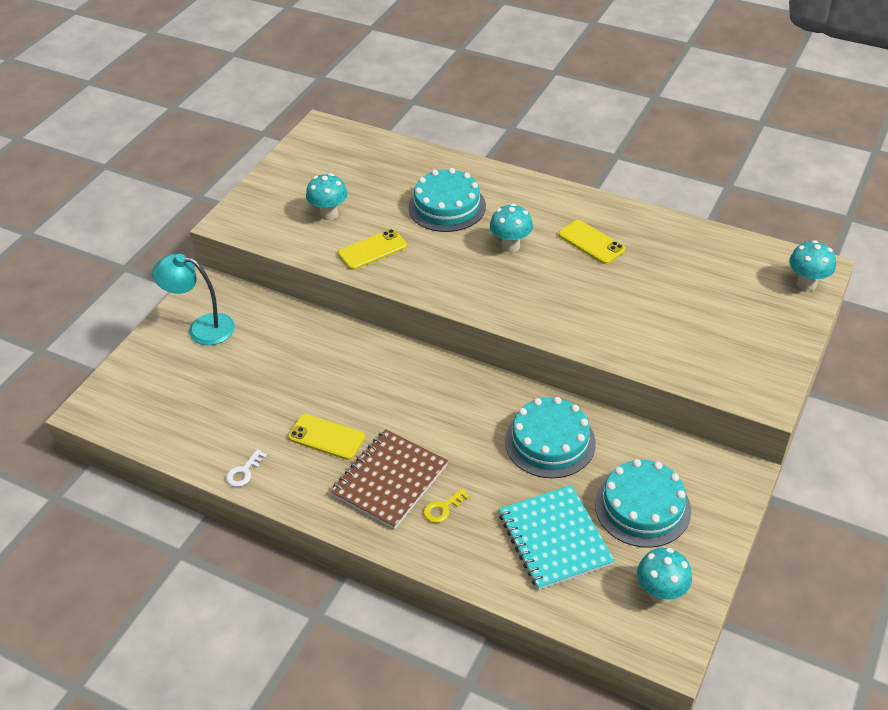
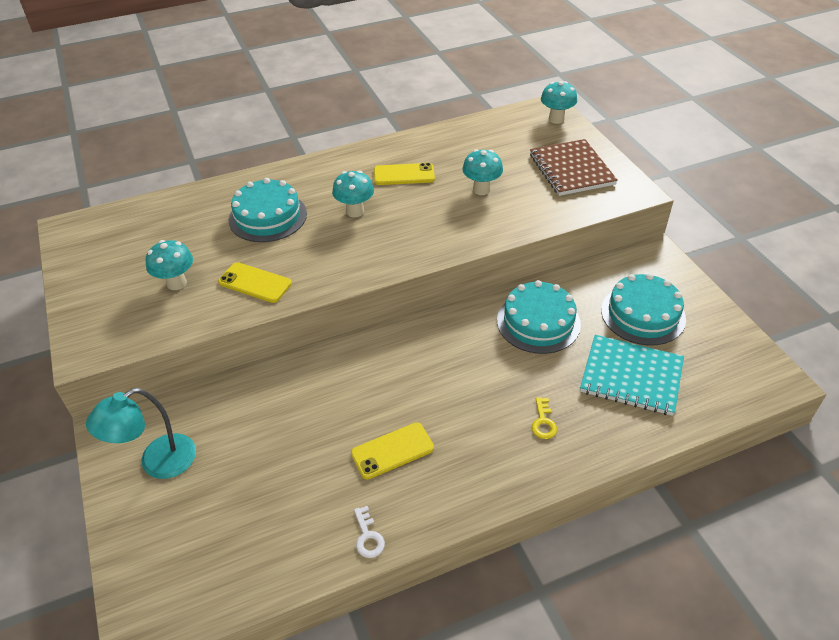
camera: 50 degrees left, 0 degrees up
brown notebook [330,429,448,529] -> brown notebook moved to [530,139,618,196]
yellow phone [338,229,407,270] -> yellow phone turned 75 degrees counterclockwise [218,262,292,303]
turquoise mushroom [637,548,692,604] -> turquoise mushroom moved to [462,149,503,195]

